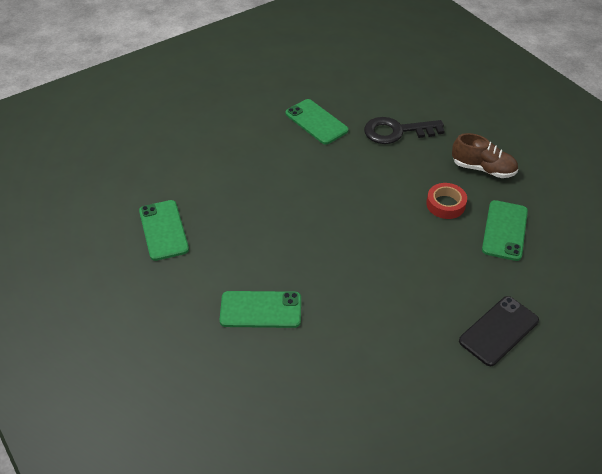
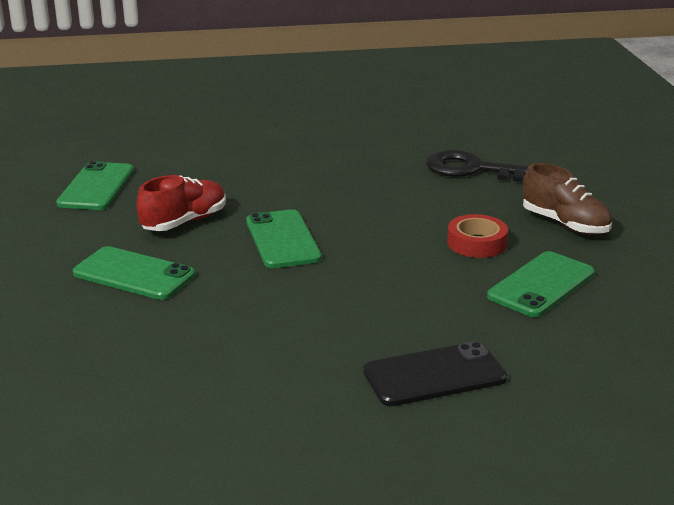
camera: 25 degrees right, 20 degrees down
green phone [285,99,349,145] -> green phone moved to [246,209,322,268]
none -> red shoe [137,175,226,231]

